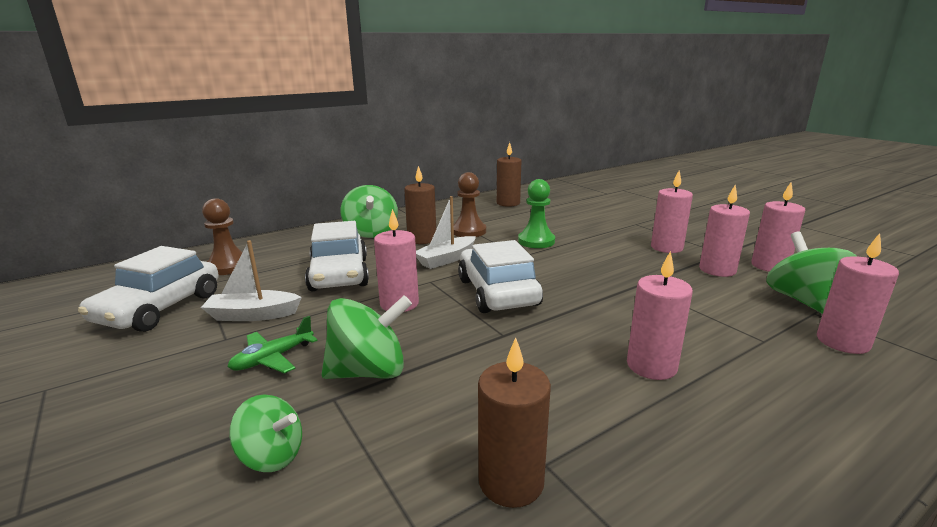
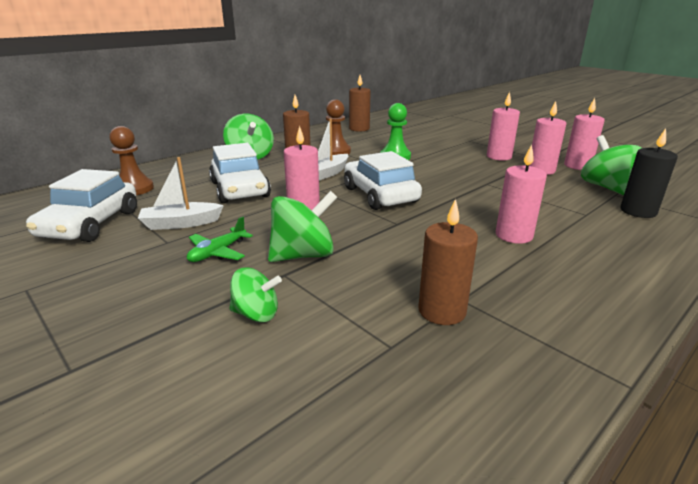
camera: 10 degrees left, 5 degrees up
pink candle [817,233,899,354] -> black candle [621,128,678,218]

